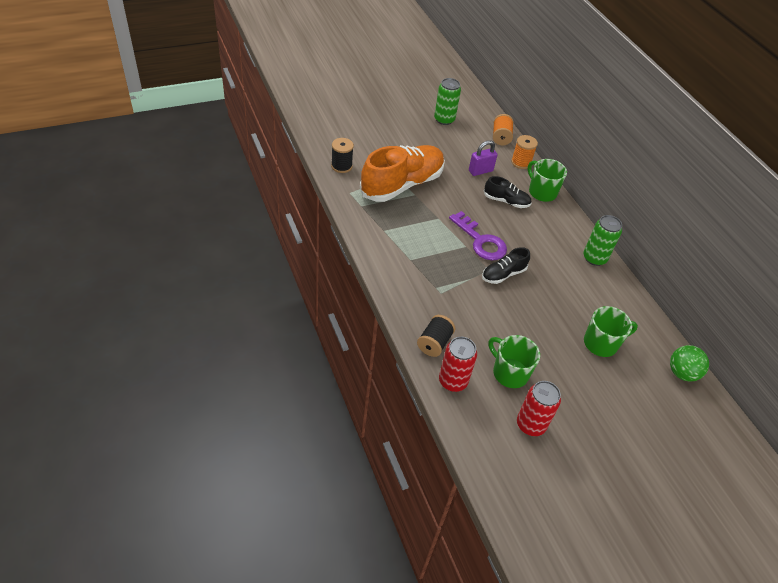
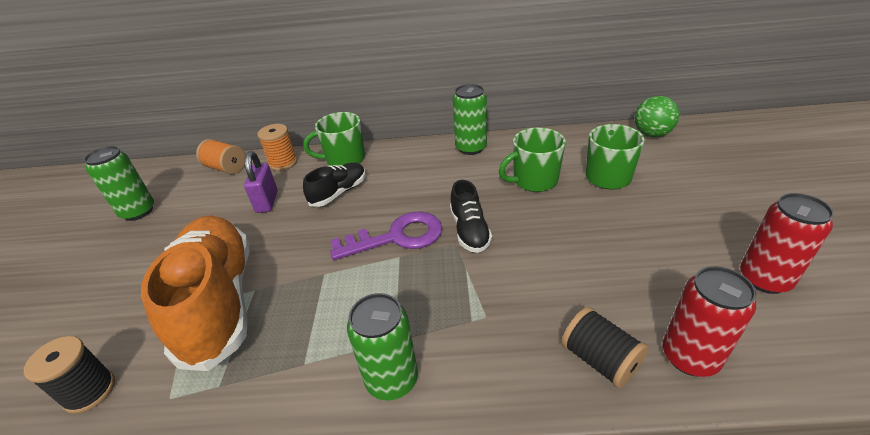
camera: 60 degrees left, 10 degrees down
green mug [488,335,540,388] -> green mug moved to [499,128,566,192]
none -> green can [347,293,418,401]

